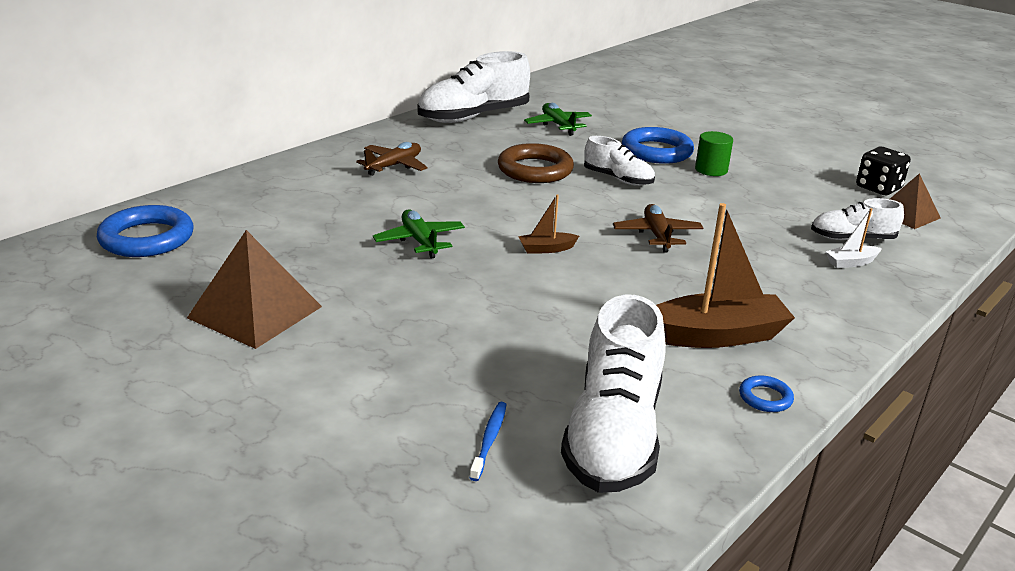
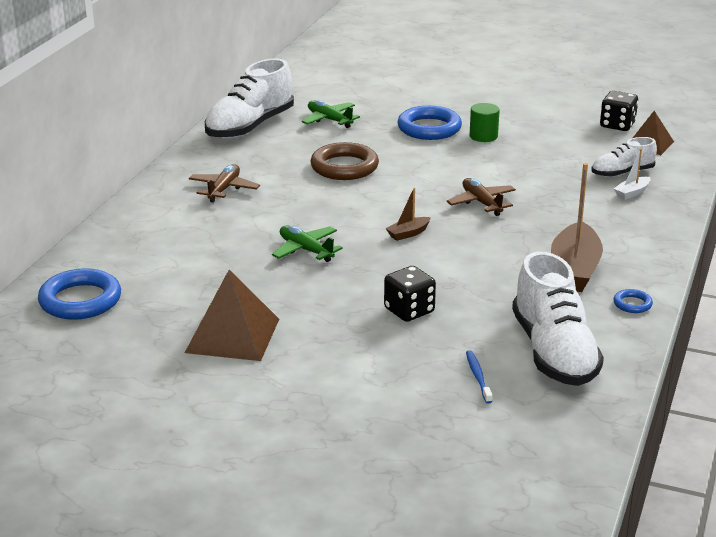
camera: 20 degrees left, 0 degrees up
white shoe [584,136,655,186] -> none
brown boat [656,203,795,348] -> brown boat turned 135 degrees clockwise [551,163,603,292]
none -> black dice [384,266,436,322]

